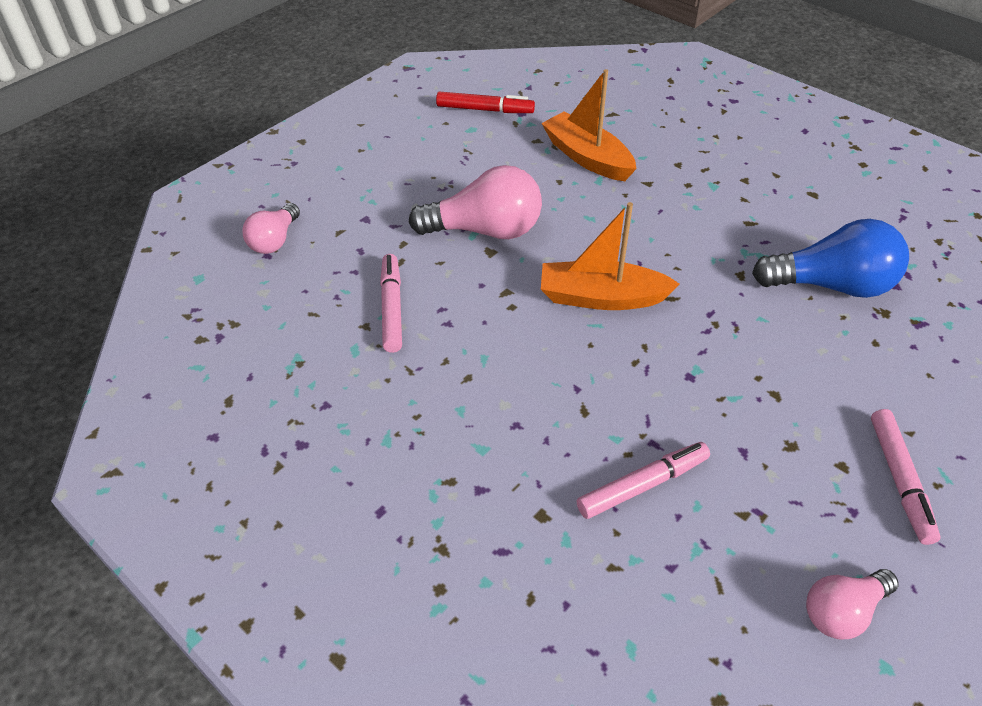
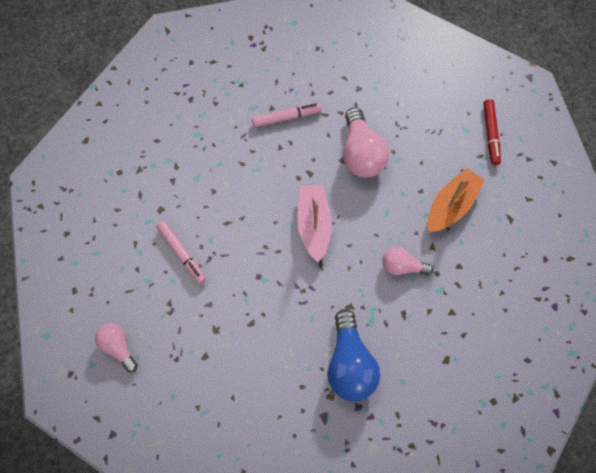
camera: 80 degrees right, 20 degrees up
pink light bulb [243,203,300,254] -> pink light bulb moved to [383,247,433,275]
orange boat [541,202,680,310] -> pink boat [297,185,332,262]
pink marker [871,409,941,545] -> none

